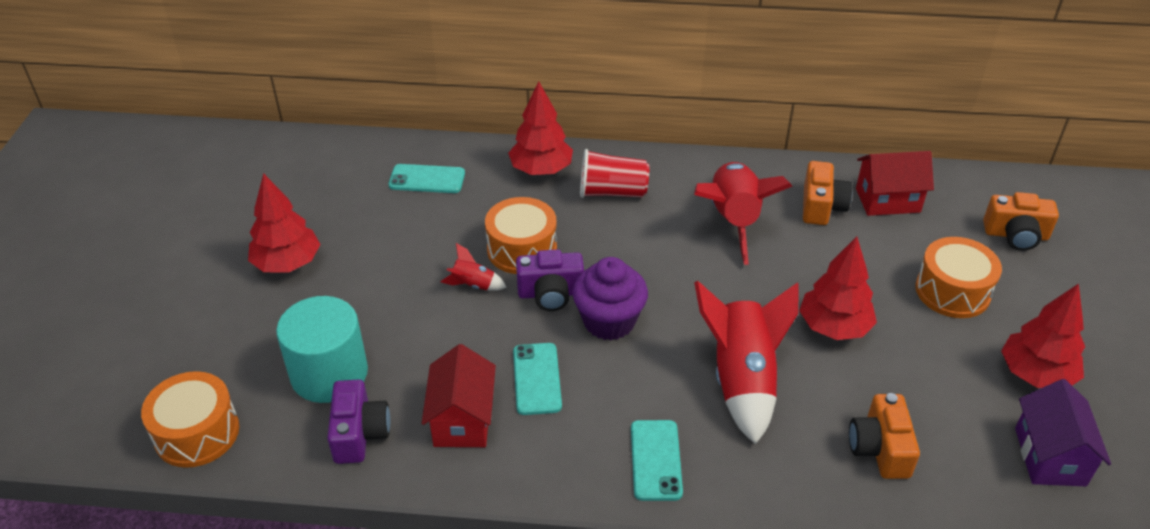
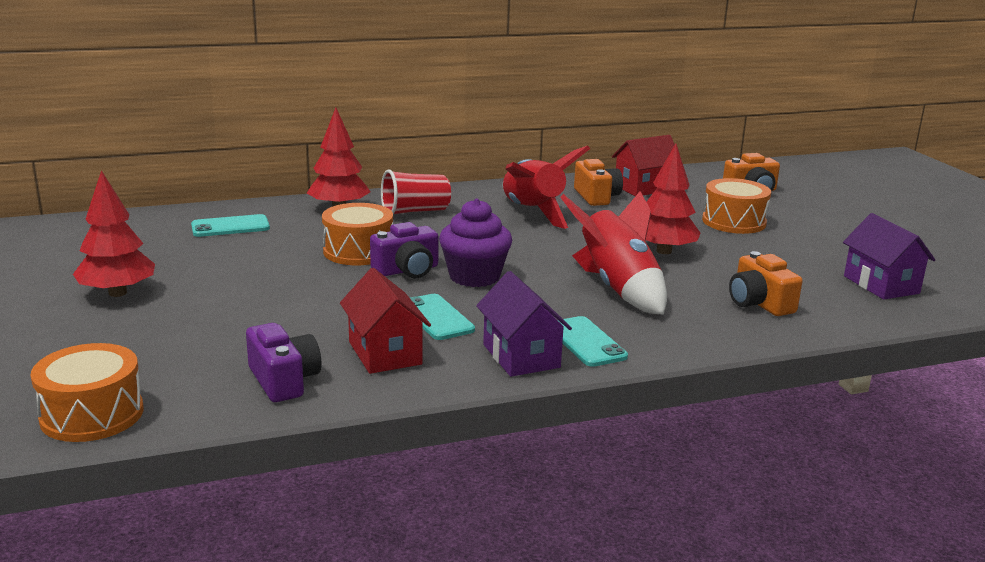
camera: 25 degrees left, 20 degrees down
turquoise cylinder [276,296,368,403] -> none
red rocket [441,243,507,291] -> none
red tree [1001,283,1085,388] -> none
none -> purple house [476,271,572,377]

